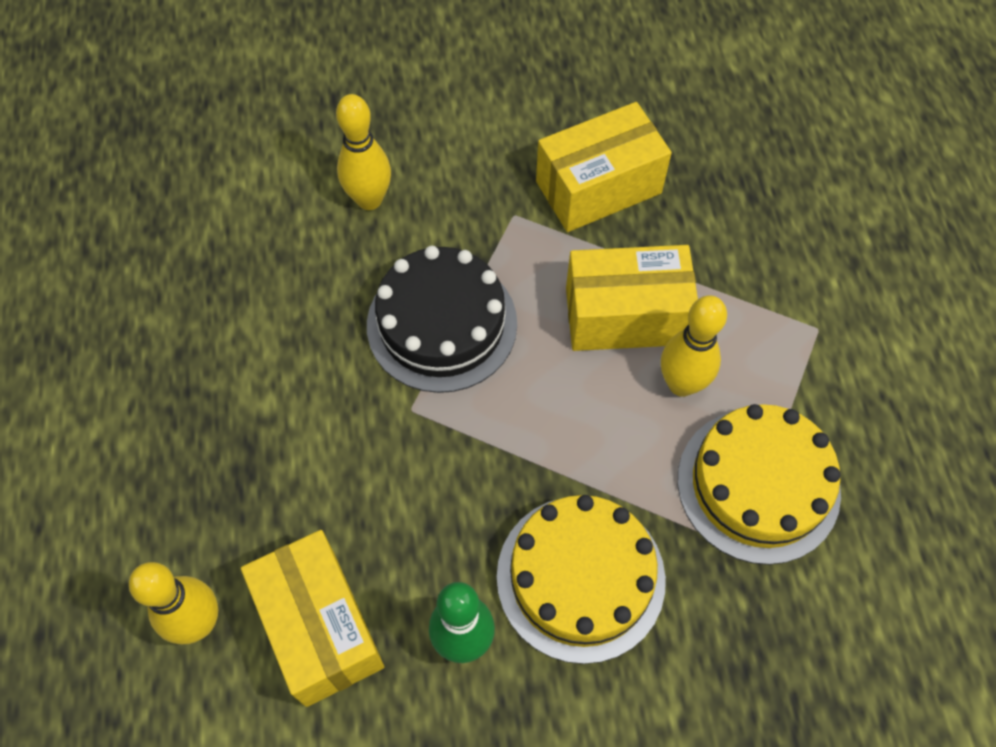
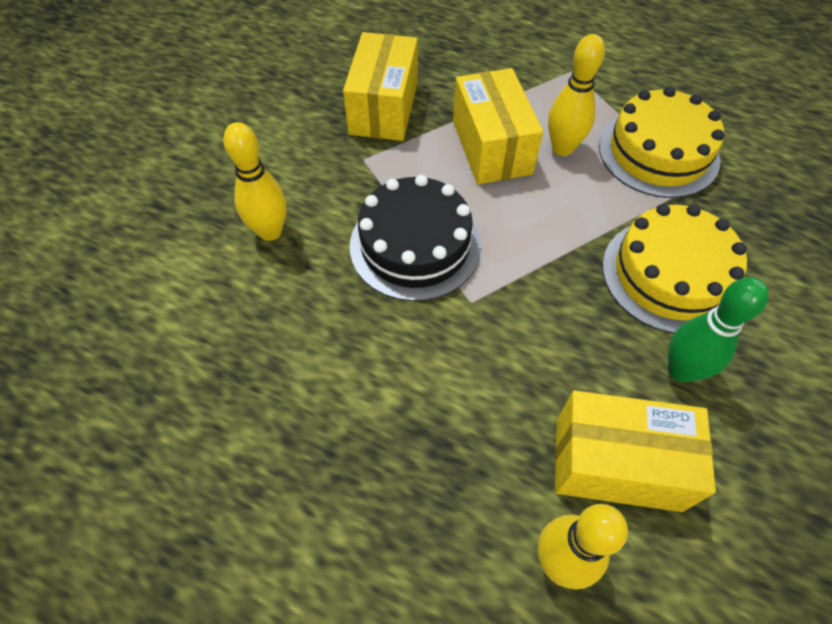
camera: 55 degrees left, 5 degrees down
yellow box [566,245,698,351] -> yellow box turned 45 degrees counterclockwise [453,68,543,184]

